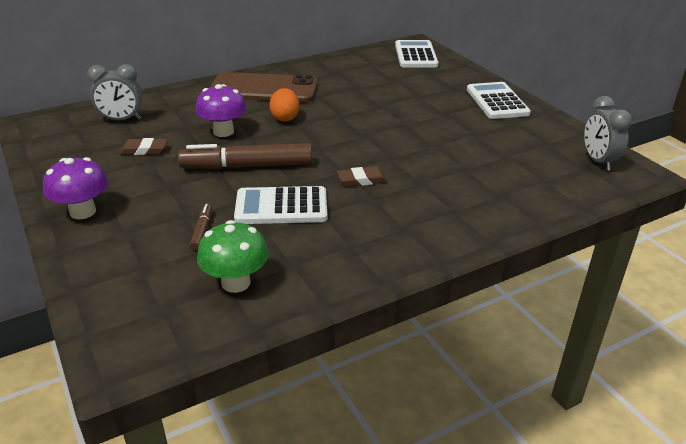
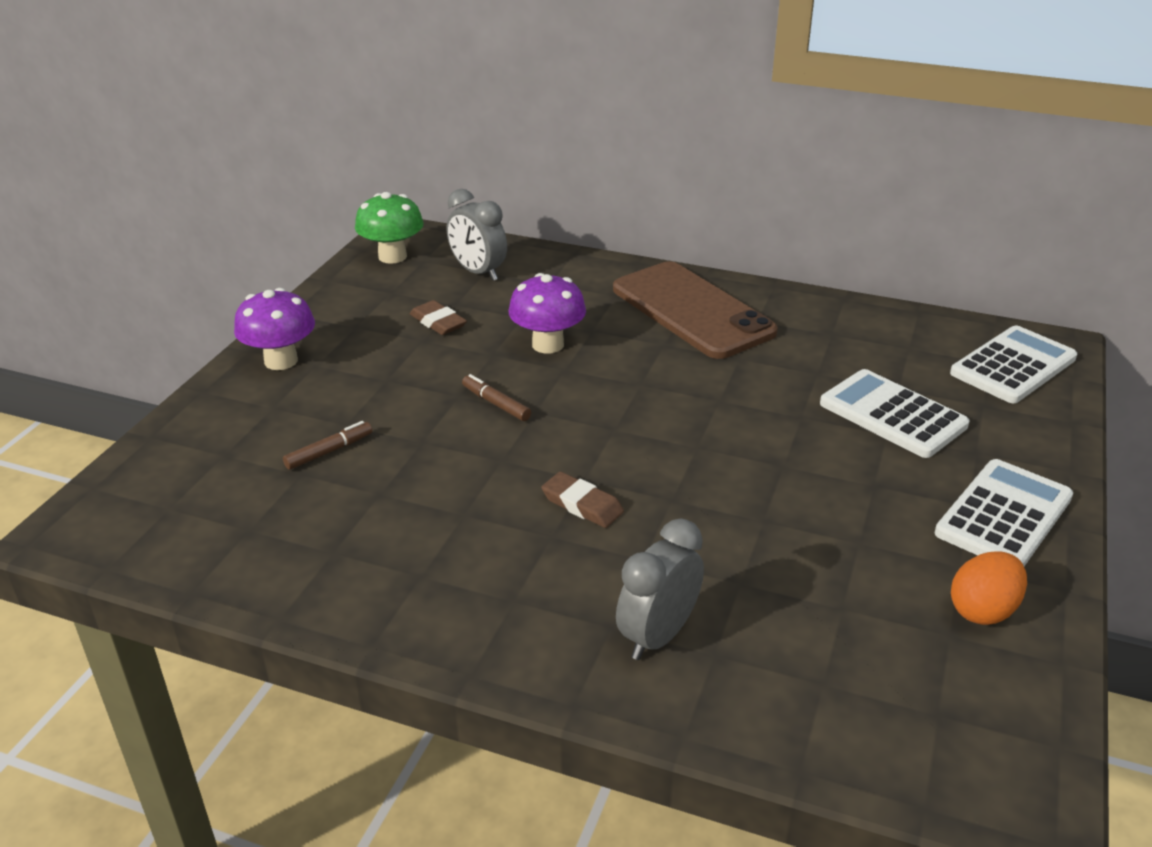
camera: 50 degrees right, 0 degrees up
brown marker [178,143,312,169] -> brown marker [462,374,531,421], size x0.45
green mushroom [197,220,268,293] -> green mushroom moved to [355,192,424,264]
white calculator [234,186,327,224] -> white calculator moved to [820,369,969,458]
orange egg [269,88,299,122] -> orange egg moved to [951,551,1027,625]
grey clock [584,96,632,171] -> grey clock moved to [616,518,704,660]

